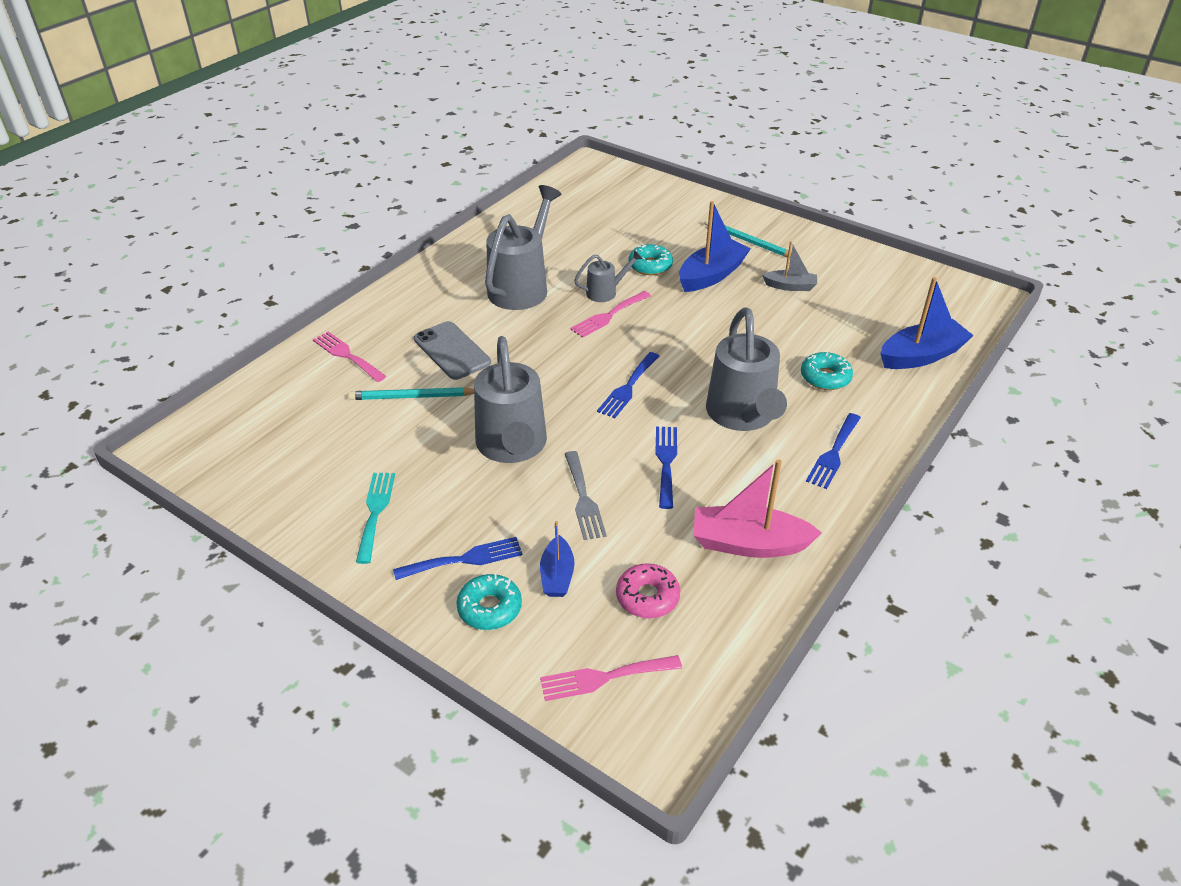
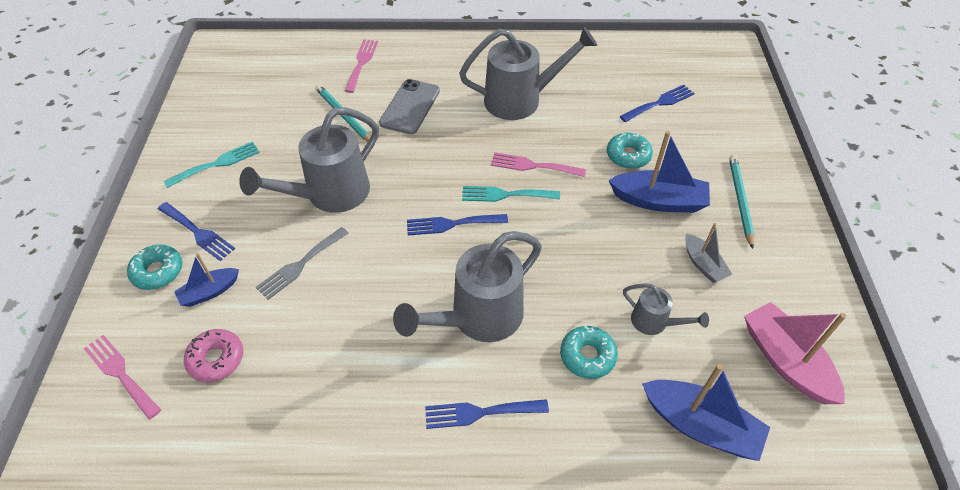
camera: 55 degrees right, 10 degrees up
grey watering can [574,250,643,302] -> grey watering can moved to [623,283,709,335]
blue fork [655,427,677,509] -> blue fork moved to [620,85,695,122]
pink boat [693,459,822,558] -> pink boat moved to [744,302,846,404]
none -> turquoise fork [462,186,560,202]

